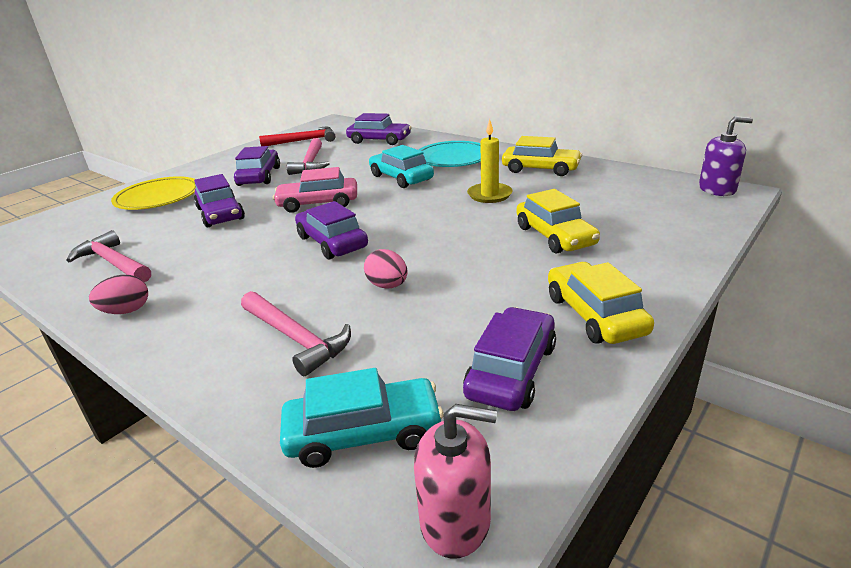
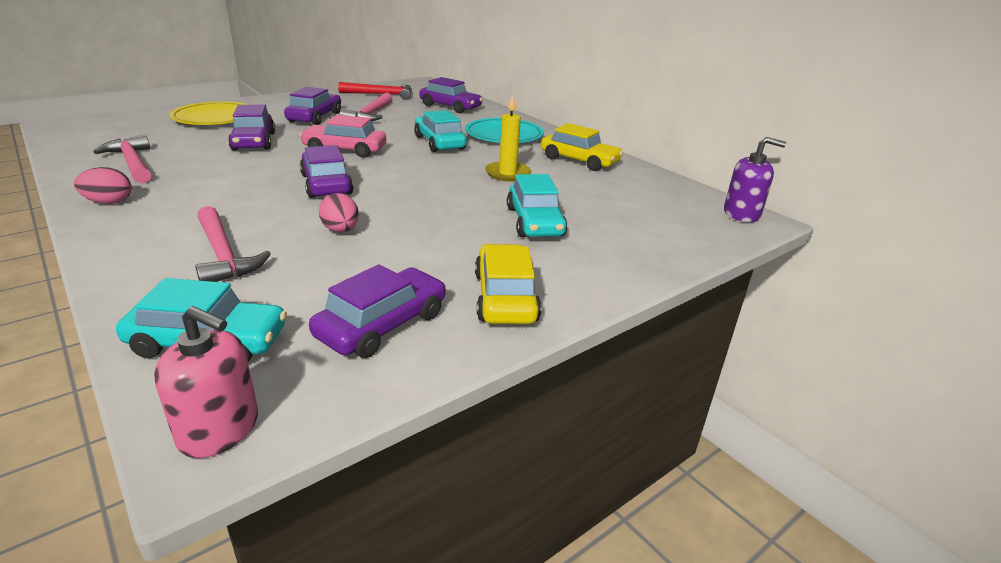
camera: 10 degrees right, 0 degrees up
yellow car [516,189,600,254] -> turquoise car [507,174,567,237]

